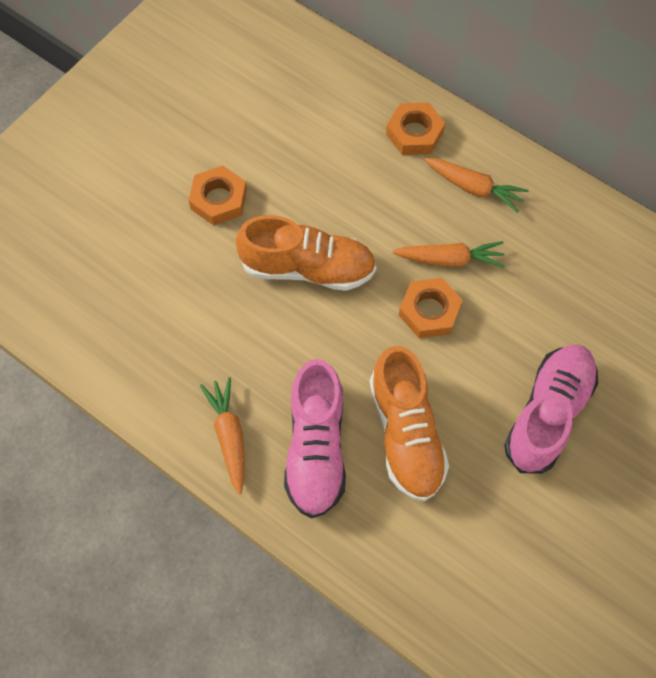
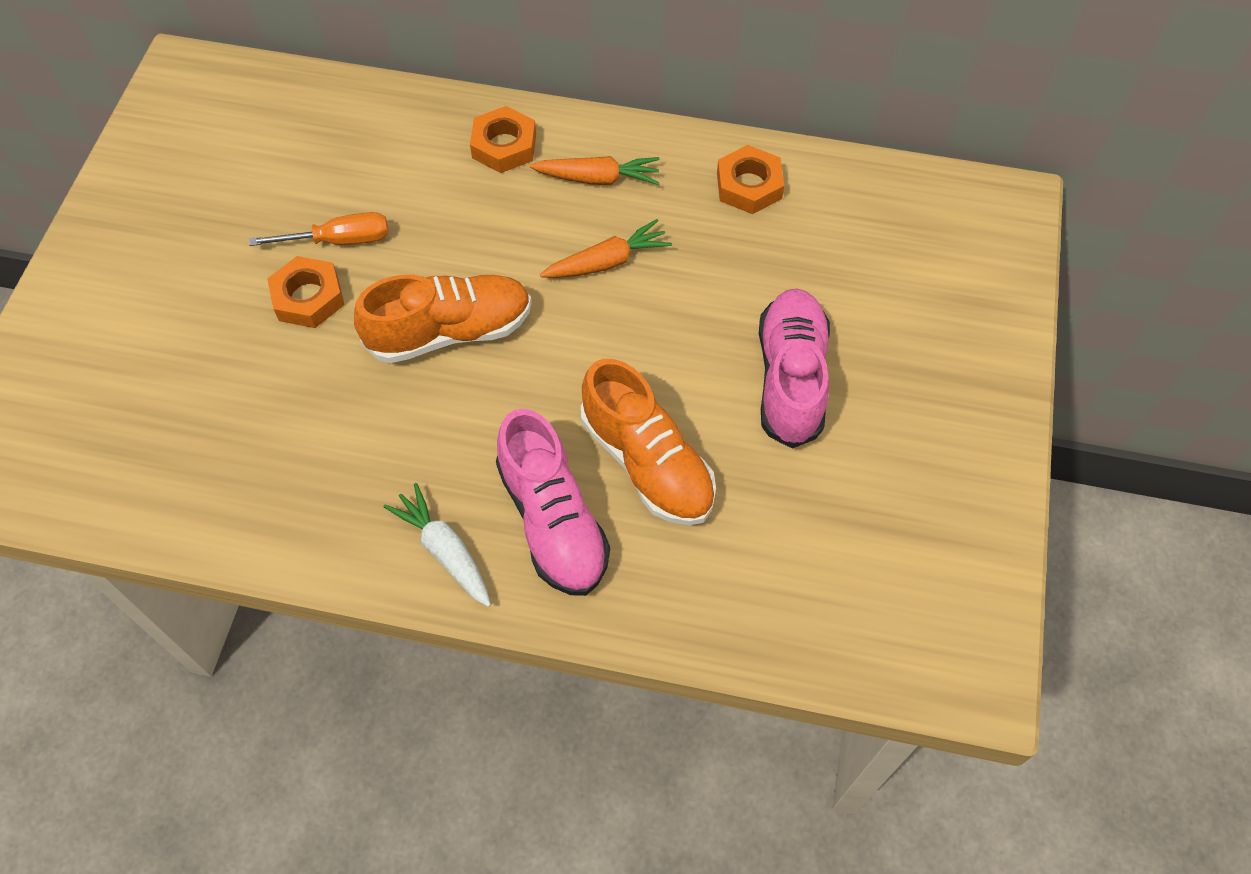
camera: 25 degrees left, 5 degrees down
orange carrot [200,377,245,494] -> white carrot [384,483,491,607]
orange nut [399,278,463,338] -> orange nut moved to [717,145,784,214]
none -> orange screwdriver [249,212,388,246]

